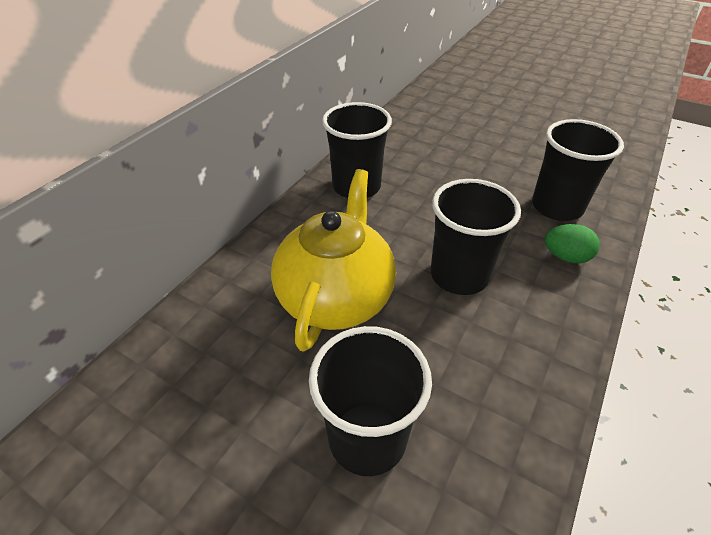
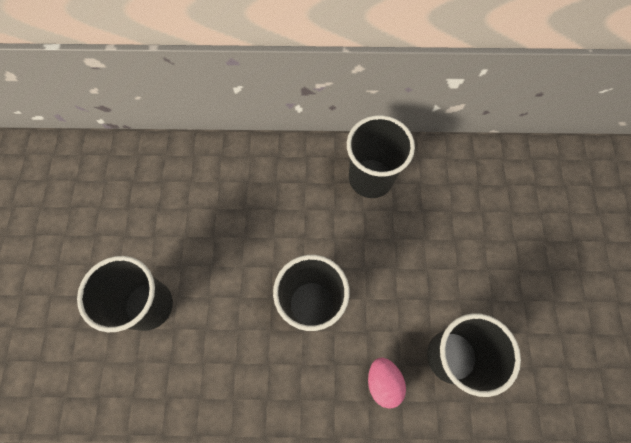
camera: 60 degrees right, 25 degrees up
yellow teapot [271,169,396,352] -> none
green egg [545,224,600,263] -> pink egg [368,357,406,409]

